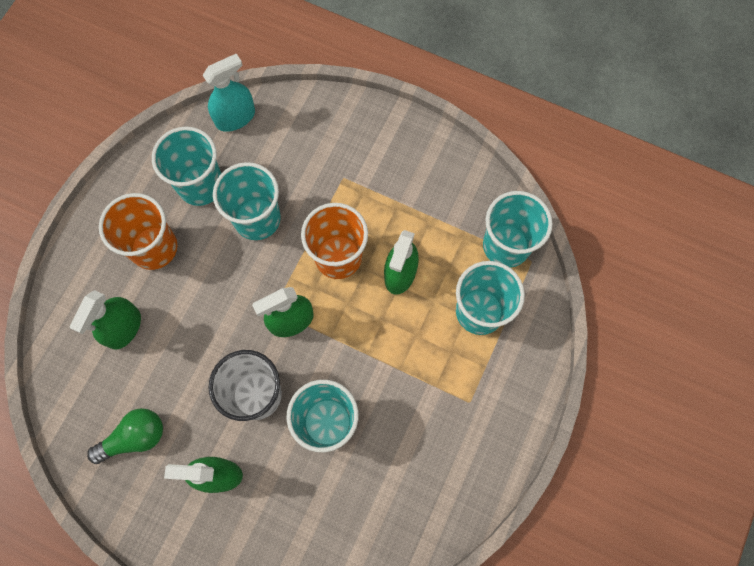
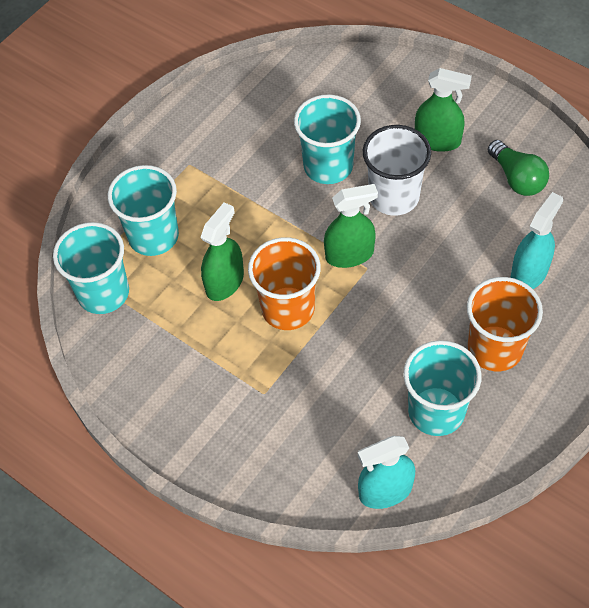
camera: 165 degrees left, 15 degrees down
green spray bottle [70,290,141,350] -> turquoise spray bottle [511,192,563,289]
green light bulb [87,408,163,464] -> green light bulb turned 105 degrees counterclockwise [488,140,549,196]
turquoise cup [213,162,281,240] -> none

